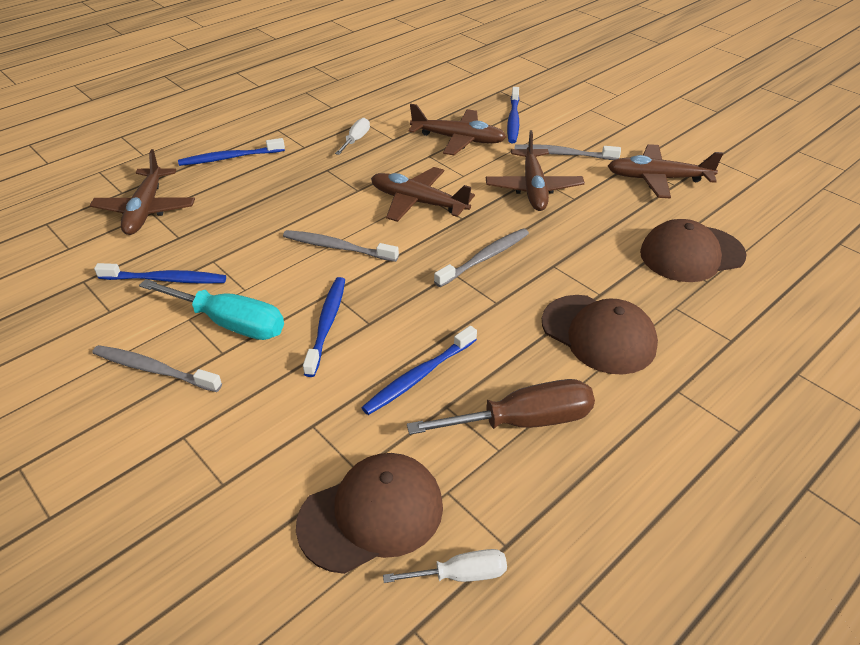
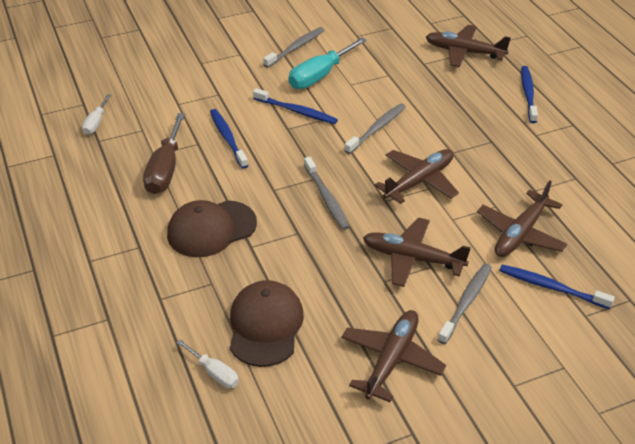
camera: 110 degrees right, 0 degrees up
blue toothbrush [94,263,226,284] -> none
brown cap [296,453,443,574] -> none
white screwdriver [335,118,370,155] -> white screwdriver moved to [177,339,239,388]

